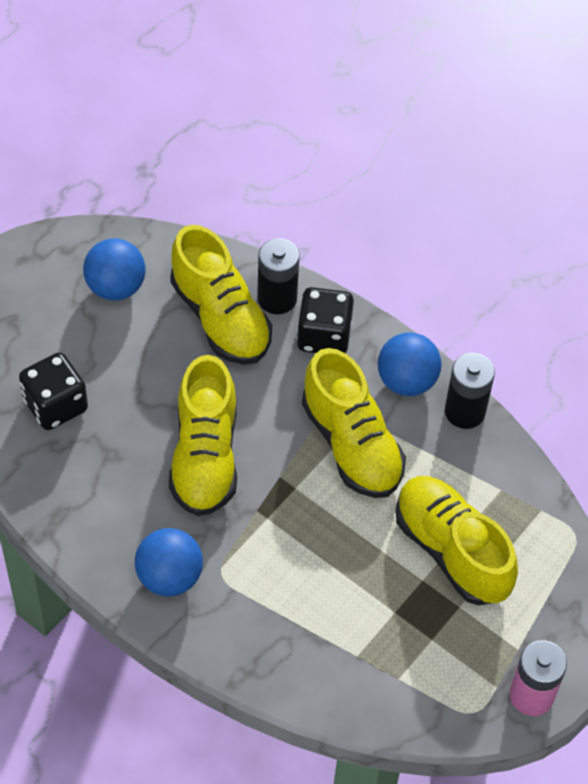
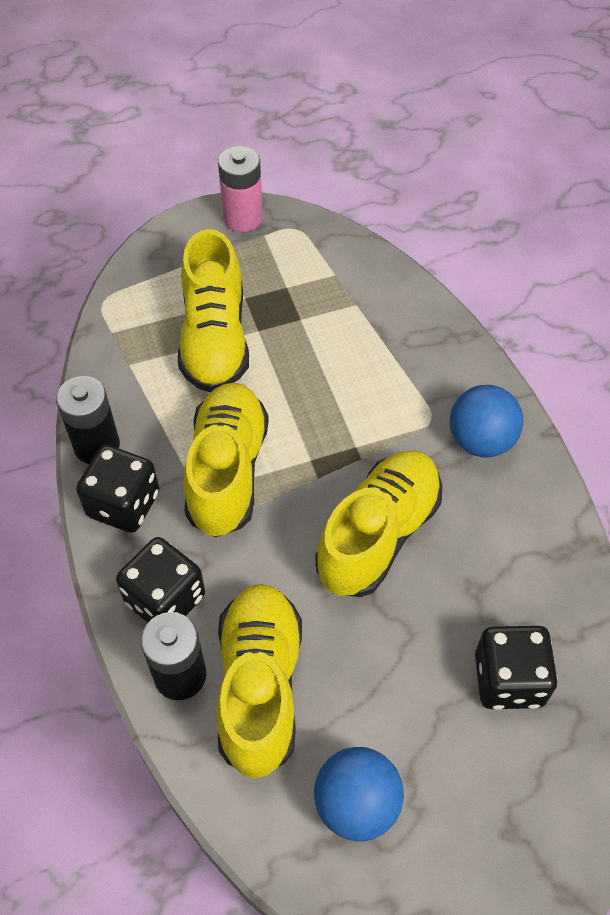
camera: 145 degrees left, 0 degrees up
blue ball [378,332,442,396] -> black dice [76,445,159,533]

